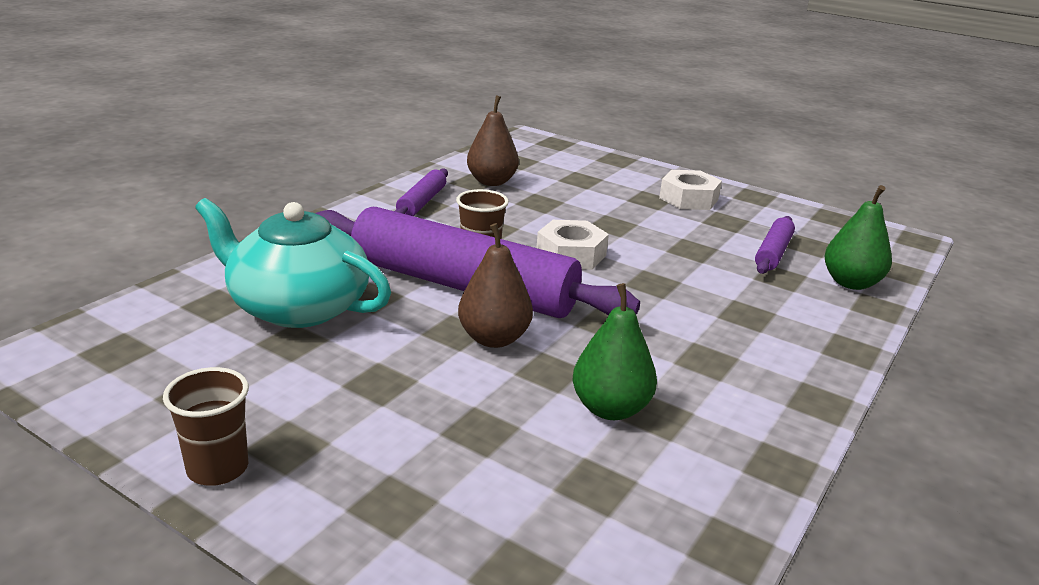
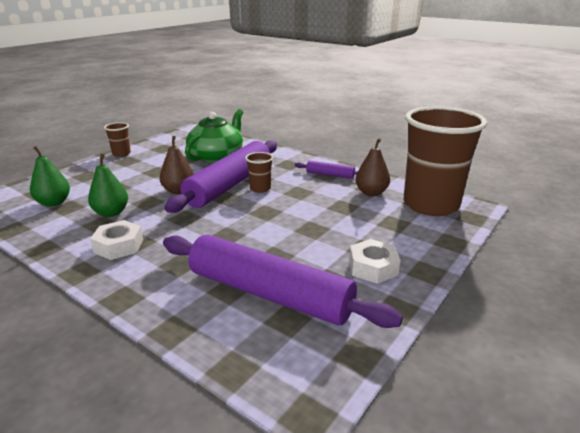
camera: 95 degrees right, 0 degrees up
turquoise teapot [195,198,391,328] -> green teapot [185,109,243,163]
white nut [537,220,609,270] -> white nut moved to [90,220,143,260]
purple rolling pin [755,216,795,274] -> purple rolling pin [163,234,403,328], size x2.29
green pear [824,185,892,290] -> green pear moved to [30,146,70,207]
none -> brown cup [403,107,487,216]

